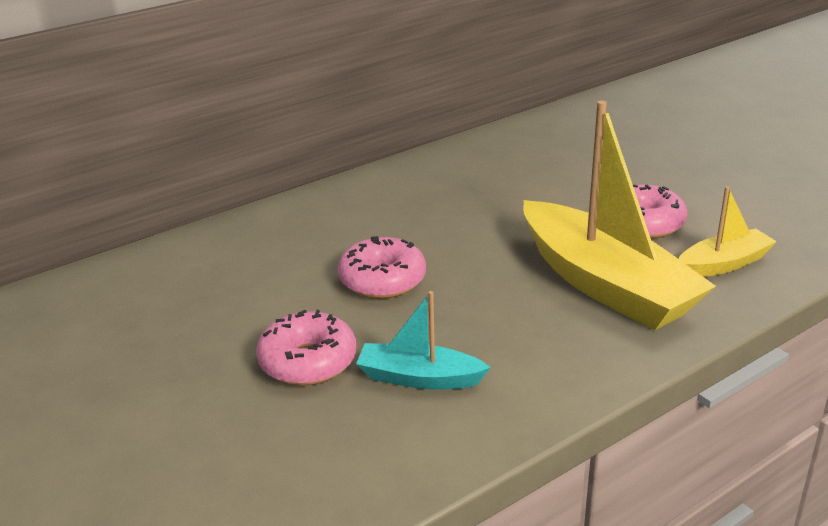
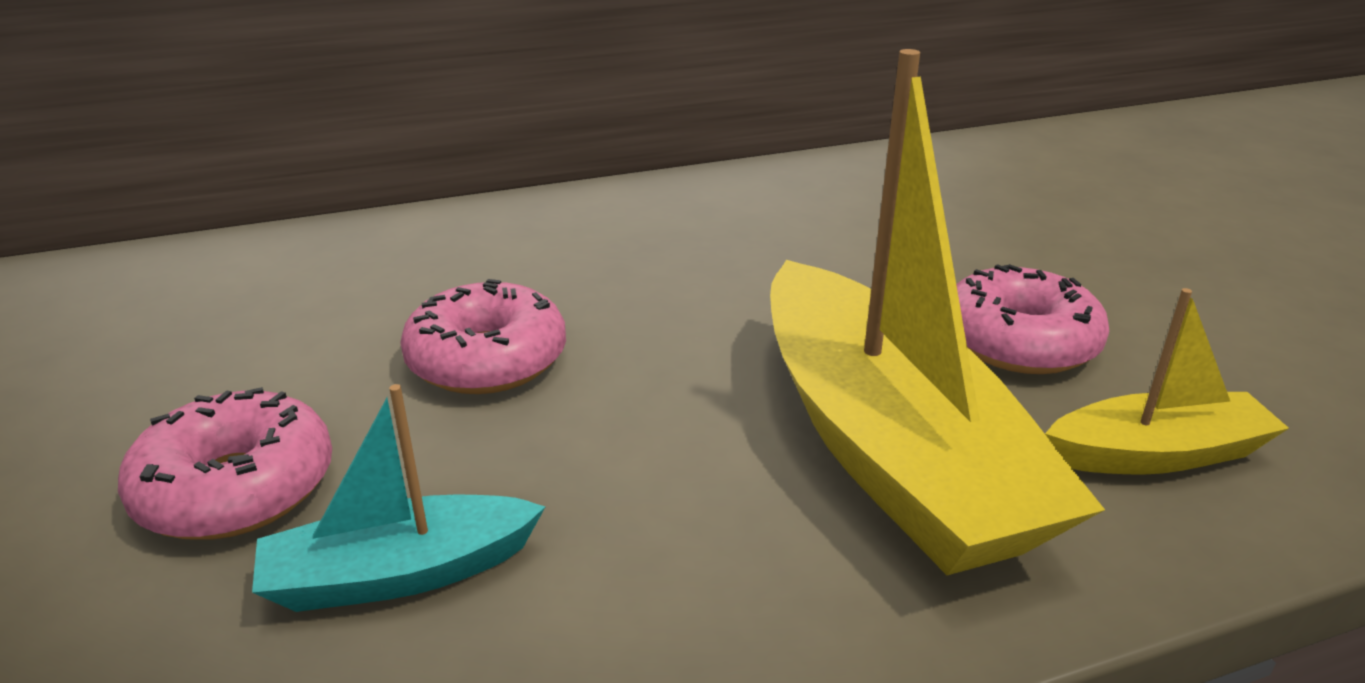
camera: 15 degrees right, 0 degrees up
turquoise boat [356,291,491,390] -> turquoise boat turned 45 degrees counterclockwise [252,384,545,612]

